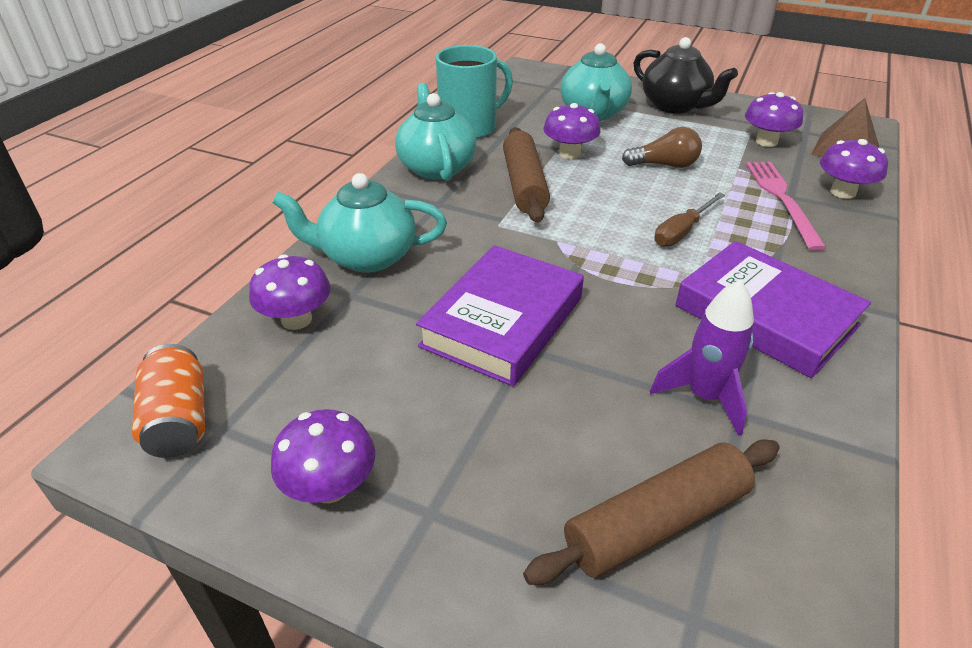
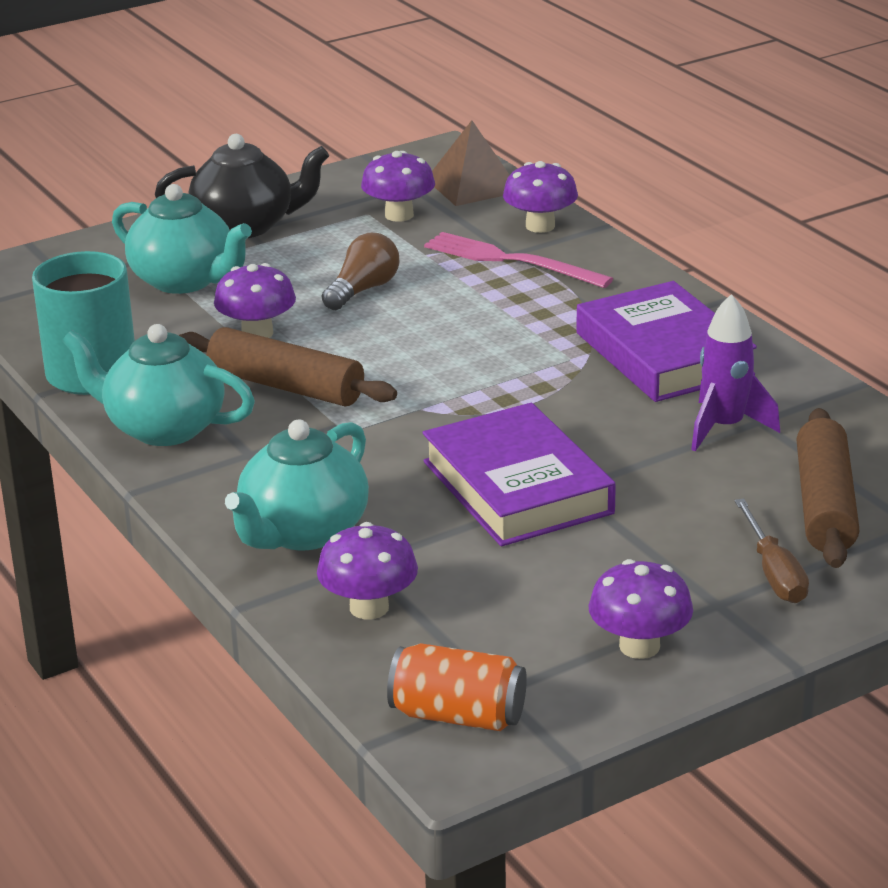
camera: 55 degrees left, 10 degrees down
brown screwdriver [654,192,725,247] -> brown screwdriver moved to [734,499,809,603]
purple book [676,241,871,378] -> purple book turned 75 degrees clockwise [577,281,757,402]

